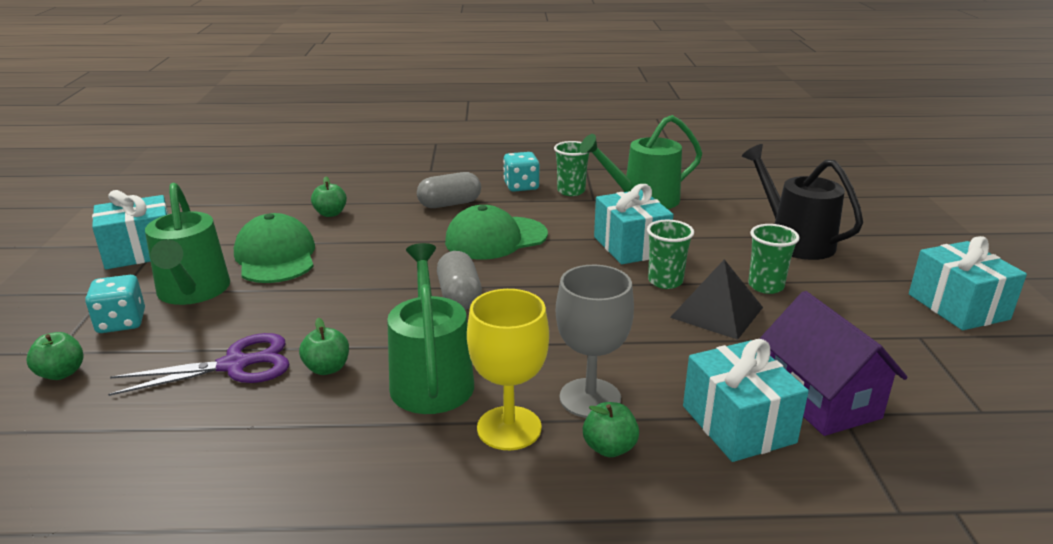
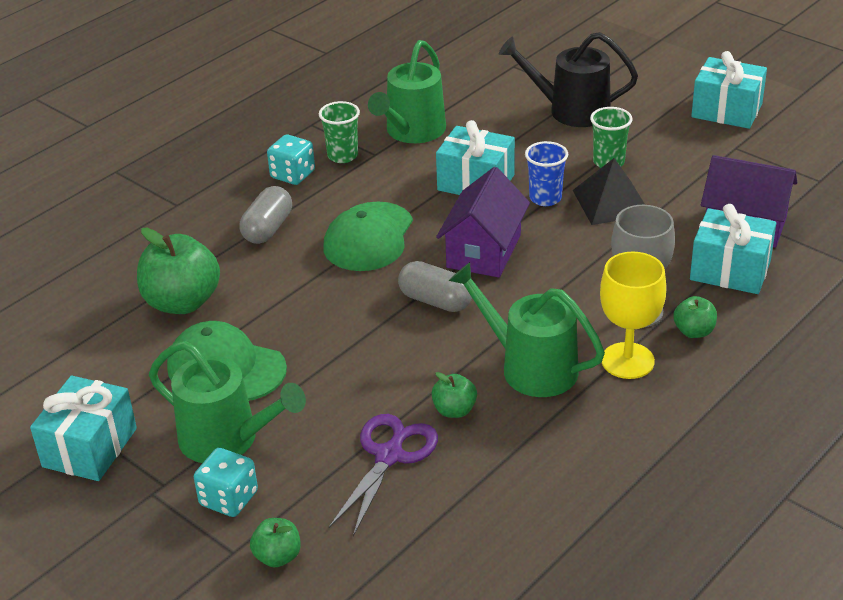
camera: 45 degrees left, 10 degrees up
green apple [311,177,347,217] -> green apple [137,228,220,314], size x1.99
green cup [647,220,694,289] -> blue cup [525,141,568,206]
none -> purple house [436,167,530,277]

